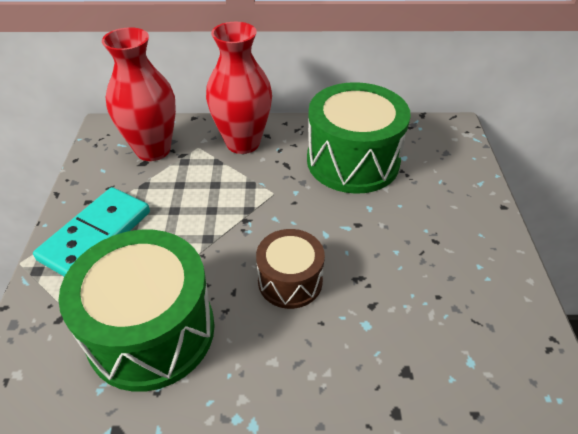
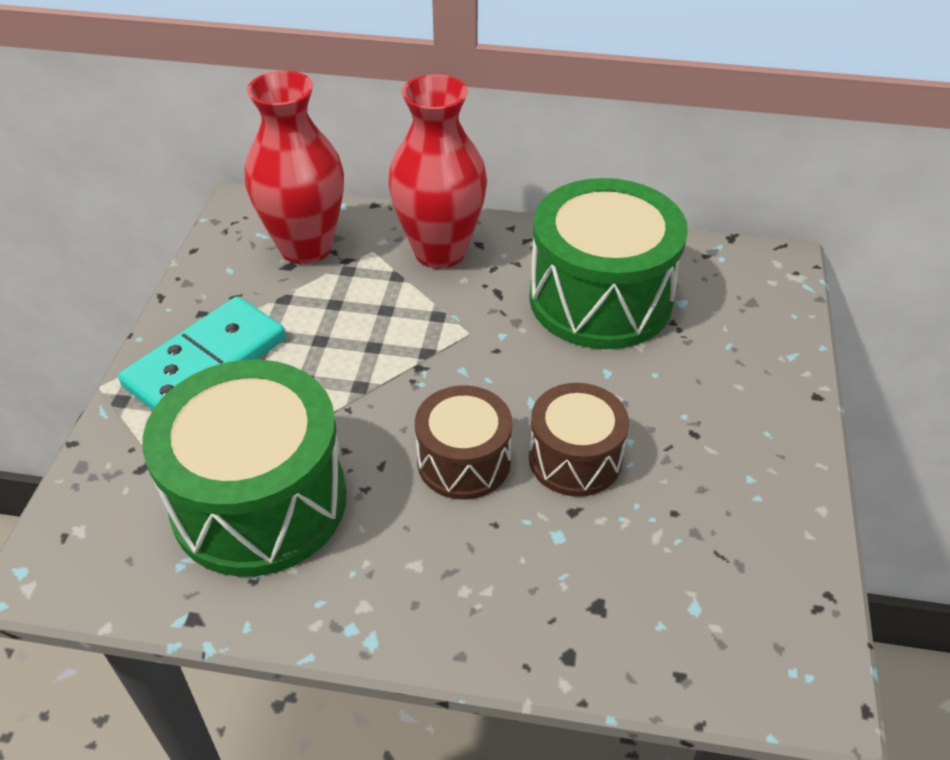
camera: 10 degrees right, 0 degrees up
none -> brown drum [529,383,629,497]

